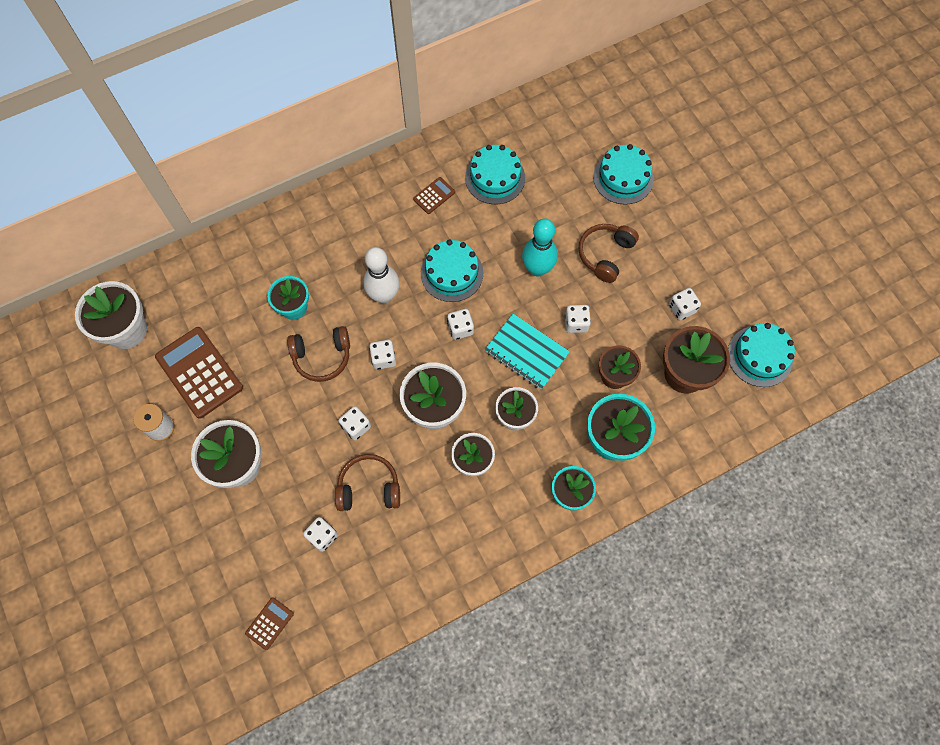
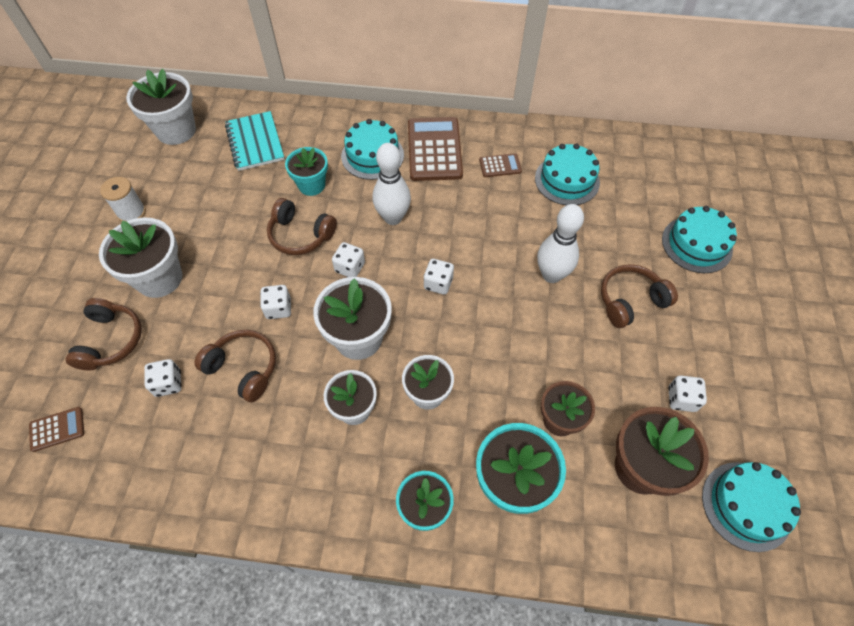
camera: 35 degrees right, 10 degrees down
brown calculator [155,327,243,419] -> brown calculator moved to [408,117,463,181]
turquoise cake [421,239,483,302] -> turquoise cake moved to [341,119,404,180]
turquoise notebook [485,314,570,390] -> turquoise notebook moved to [225,111,285,171]
turquoise bowling pin [522,218,558,276] -> white bowling pin [537,204,584,283]
white dice [565,305,591,333] -> none
none -> brown headphones [66,298,142,370]

